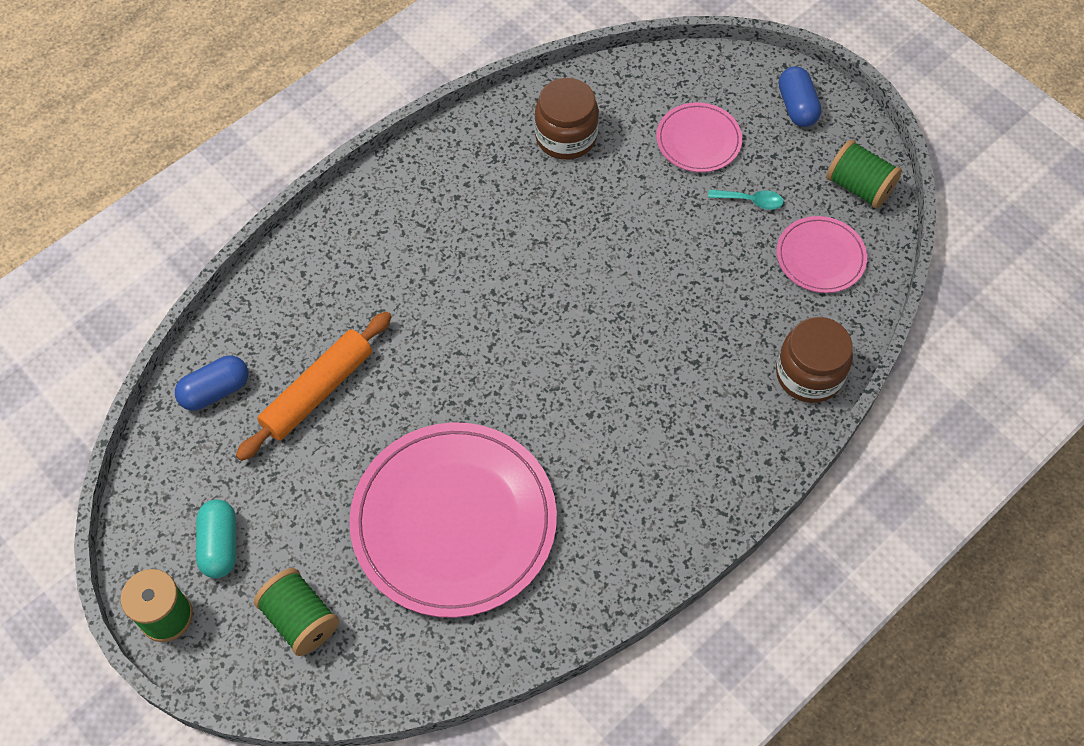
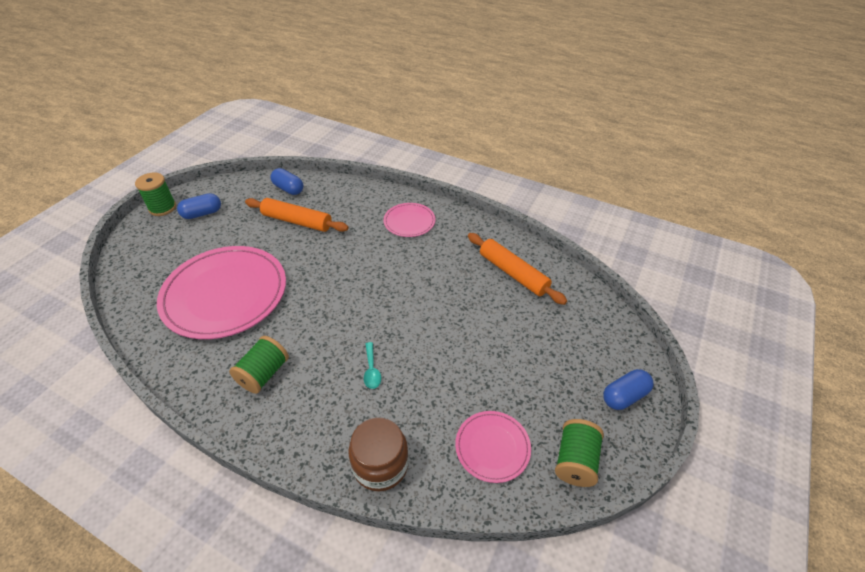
camera: 70 degrees right, 15 degrees down
turquoise capsule [196,499,236,578] -> blue capsule [177,193,221,219]
green spool [254,568,339,656] -> green spool moved to [229,336,289,394]
brown jar [535,78,599,160] -> orange rolling pin [468,233,567,305]
pink plate [656,102,742,172] -> pink plate moved to [383,203,435,237]
turquoise spoon [708,189,784,210] -> turquoise spoon moved to [364,342,381,389]

